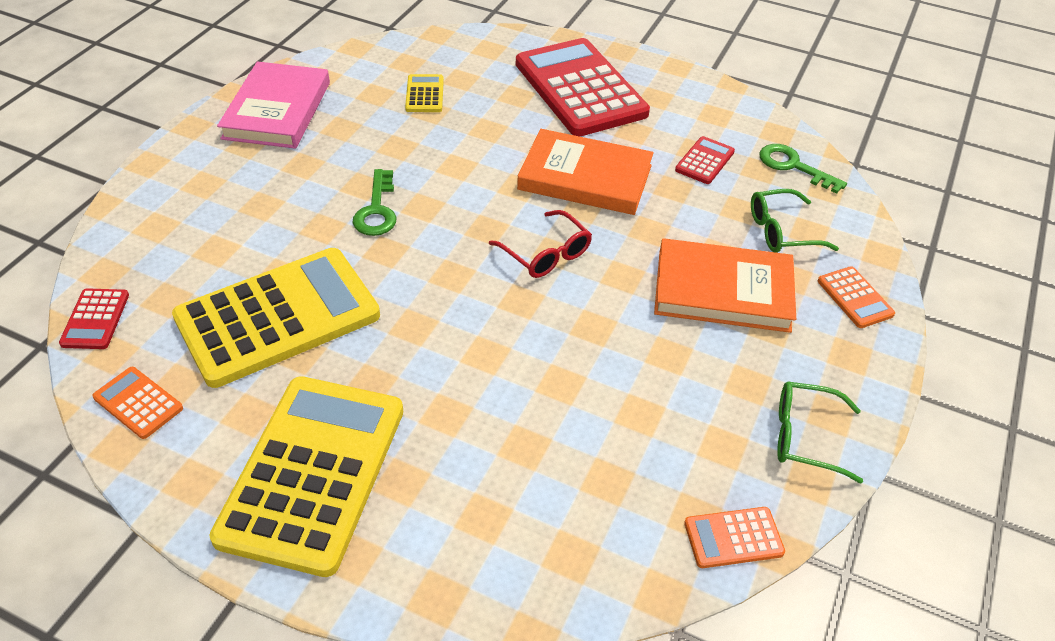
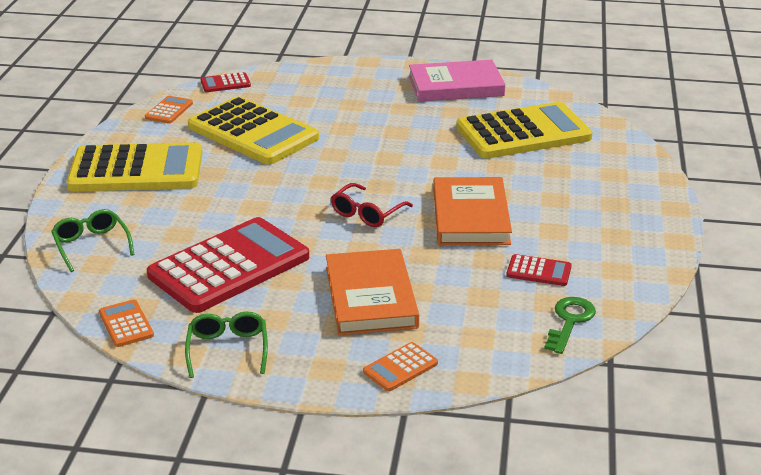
camera: 75 degrees right, 15 degrees down
green key [353,169,397,236] -> none
yellow calculator [405,74,444,112] -> yellow calculator [456,102,593,159], size x2.39
red calculator [516,38,650,137] -> red calculator moved to [147,217,309,313]
green glasses [751,189,839,253] -> green glasses moved to [51,209,134,272]

